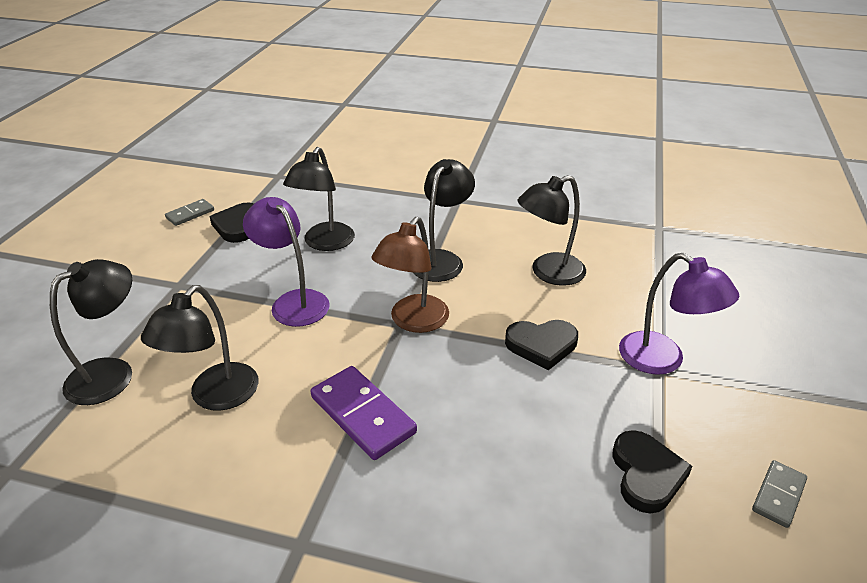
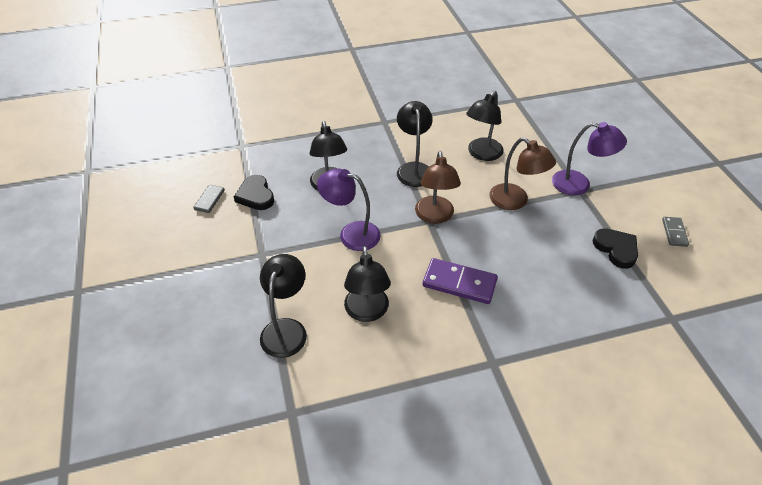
camera: 30 degrees left, 10 degrees up
black heart [505,320,578,370] -> brown lamp [489,137,556,210]

